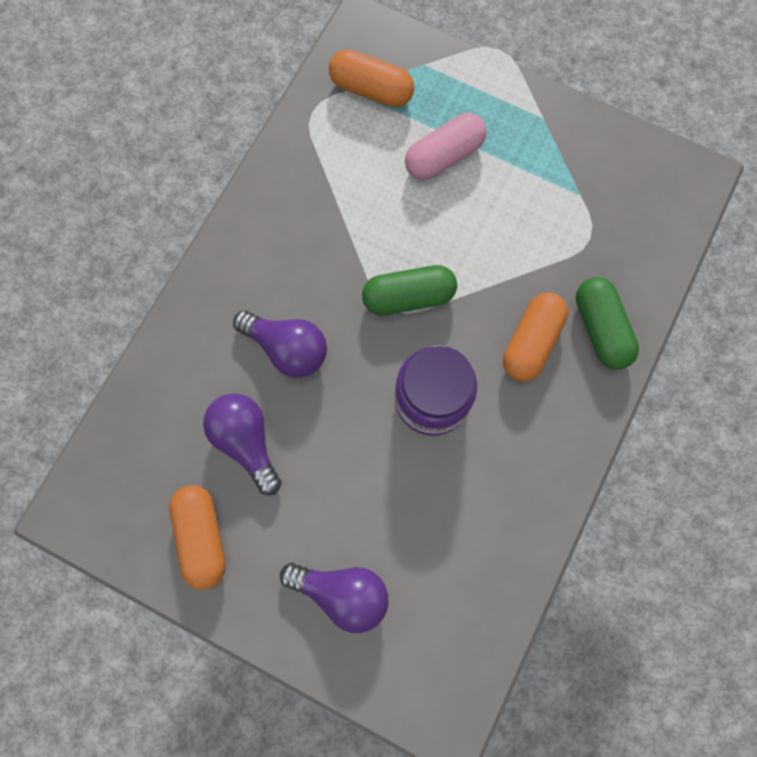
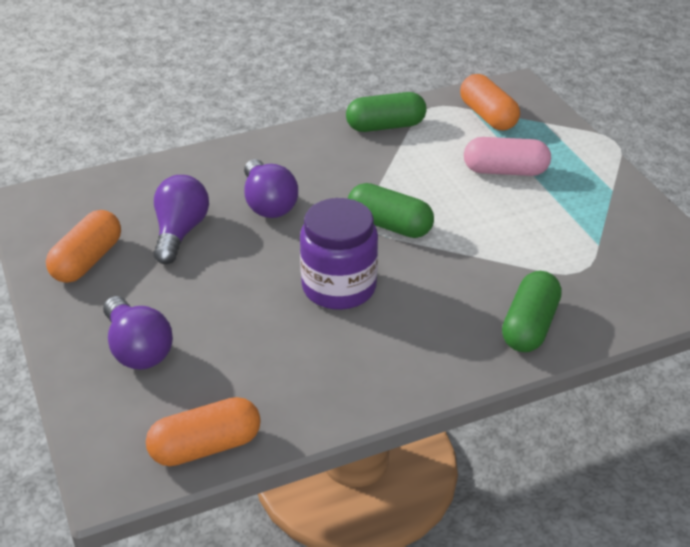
camera: 40 degrees right, 35 degrees down
orange capsule [503,292,568,382] -> orange capsule moved to [146,397,261,466]
none -> green capsule [346,92,427,132]

